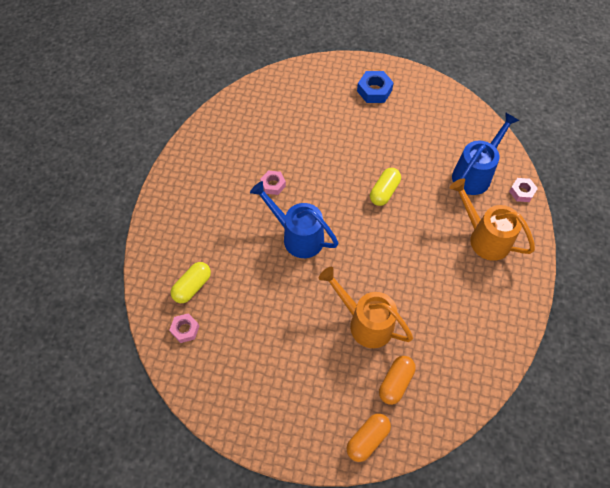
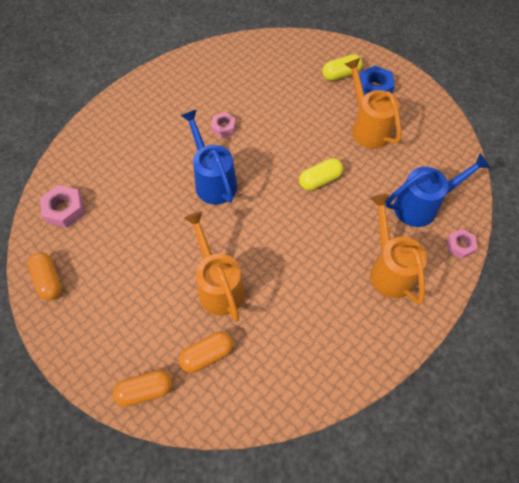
camera: 30 degrees right, 0 degrees up
pink nut [169,313,199,343] -> pink nut [40,185,85,228], size x1.51
yellow capsule [171,262,211,303] -> yellow capsule moved to [322,54,363,81]
none -> orange capsule [28,252,62,300]
none -> orange watering can [345,58,402,149]

